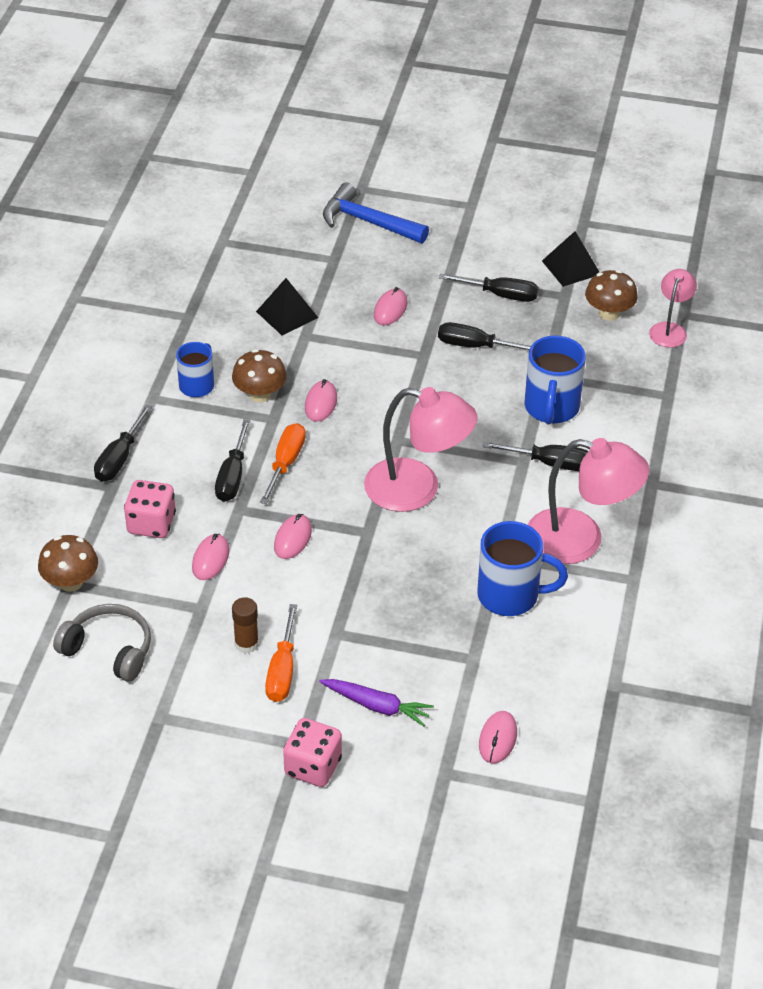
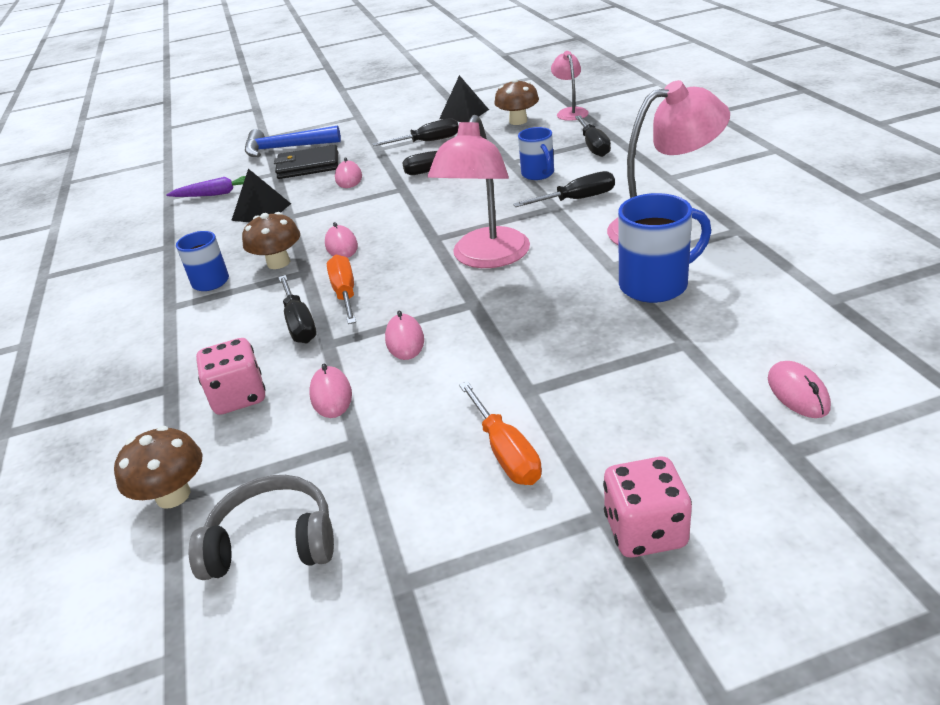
camera: 25 degrees left, 10 degrees down
black screwdriver [94,404,153,482] -> black screwdriver moved to [575,115,611,157]
brown glue stick [232,597,259,653] -> none
purple carrot [319,679,434,727] -> purple carrot moved to [166,176,246,197]
pink lamp [364,387,478,512] -> pink lamp turned 120 degrees clockwise [428,115,530,268]
blue mug [525,335,586,425] -> blue mug [518,127,554,180], size x0.64
none -> black wallet [274,145,338,179]

